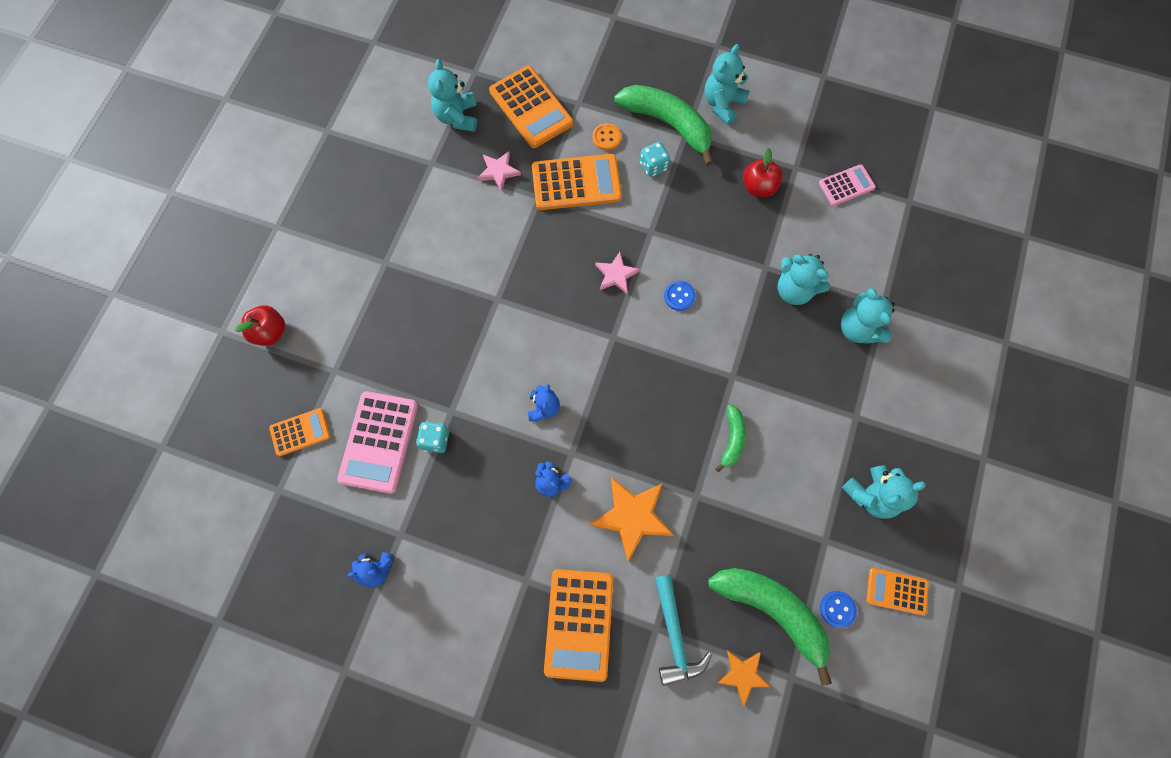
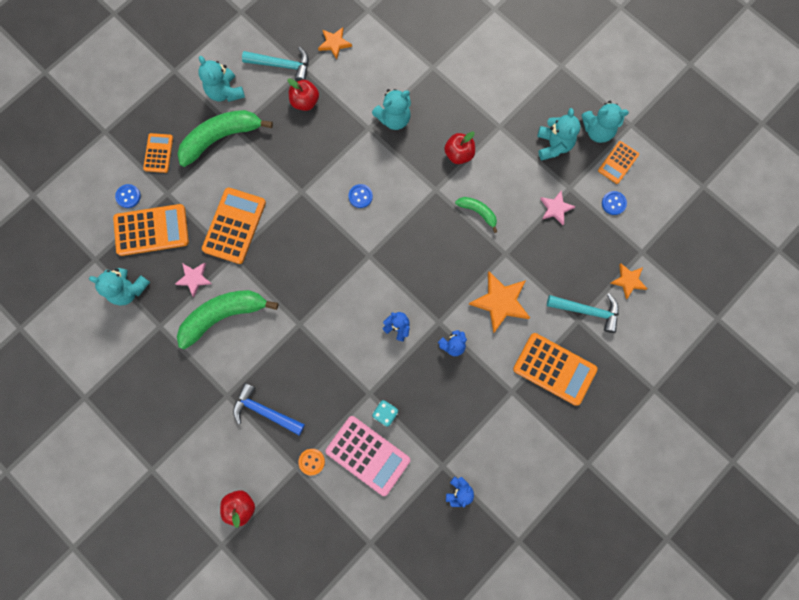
camera: 65 degrees left, 5 degrees up
orange calculator [269,408,331,456] -> orange calculator moved to [143,133,173,173]
orange button [592,123,621,151] -> orange button moved to [298,449,325,475]
pink star [595,252,640,294] -> pink star moved to [540,191,576,225]
turquoise dice [640,142,670,177] -> none
green banana [708,568,832,685] -> green banana moved to [177,290,278,349]
pink calculator [819,164,876,206] -> orange star [318,27,352,59]
turquoise teddy bear [841,288,895,344] -> turquoise teddy bear moved to [582,101,629,143]
none -> blue button [115,184,141,208]
none -> blue hammer [233,383,305,435]
none -> turquoise hammer [242,47,309,81]
none -> red apple [444,131,475,164]

